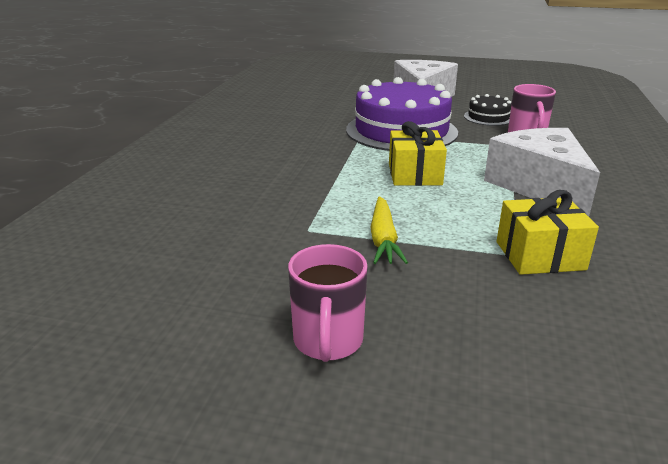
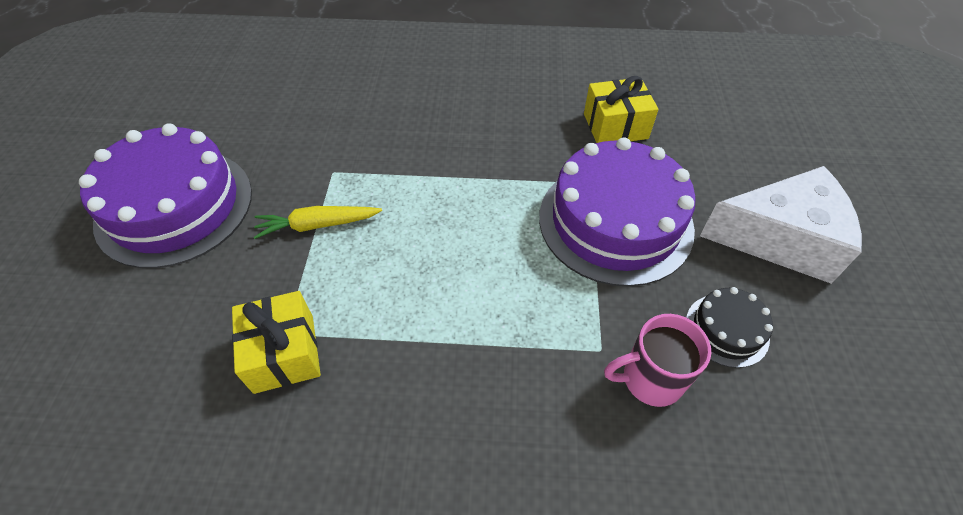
camera: 80 degrees right, 25 degrees up
pink mug [288,244,368,362] -> purple cake [79,123,252,268]
yellow gift [389,121,447,186] -> yellow gift moved to [584,76,659,143]
white cheese [484,128,600,217] -> none

